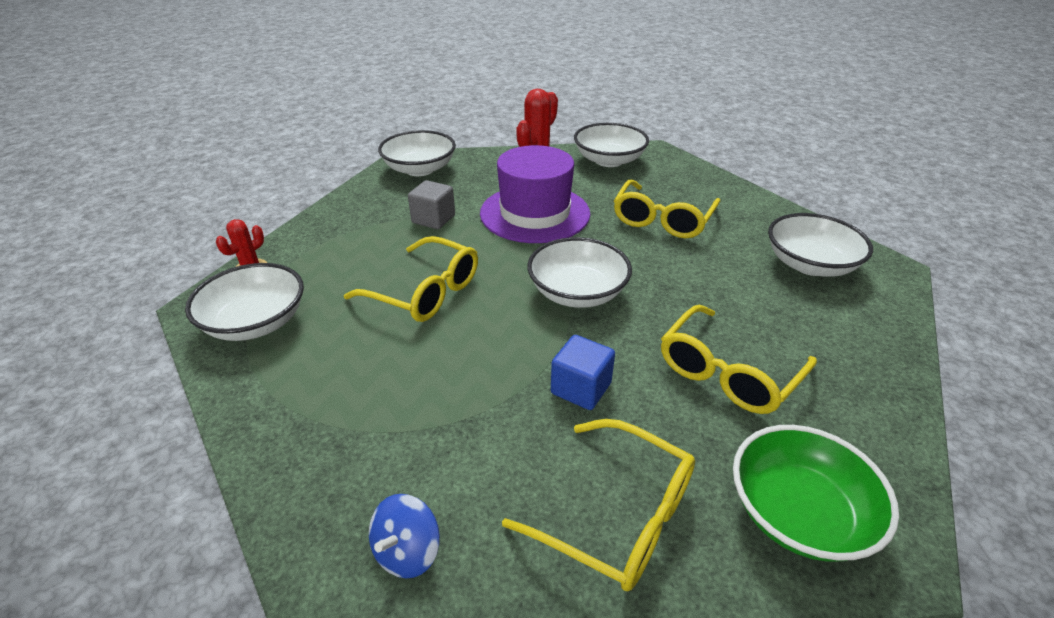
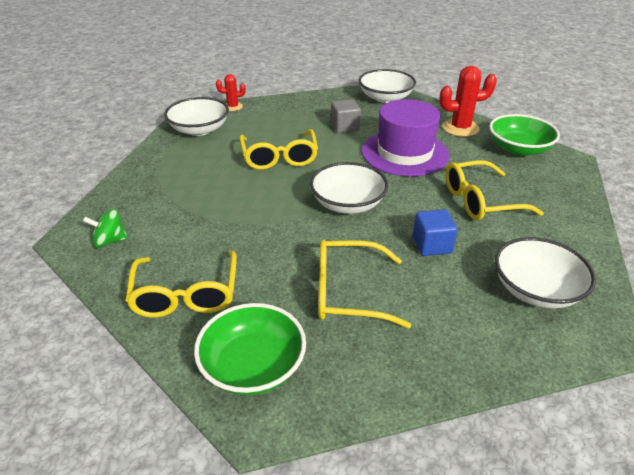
camera: 50 degrees right, 0 degrees up
blue spinning top [369,494,440,578] -> green spinning top [83,209,128,248]
blue cube [551,335,615,410] -> blue cube moved to [413,209,458,256]
white bowl [574,123,649,167] -> green bowl [489,114,560,156]

